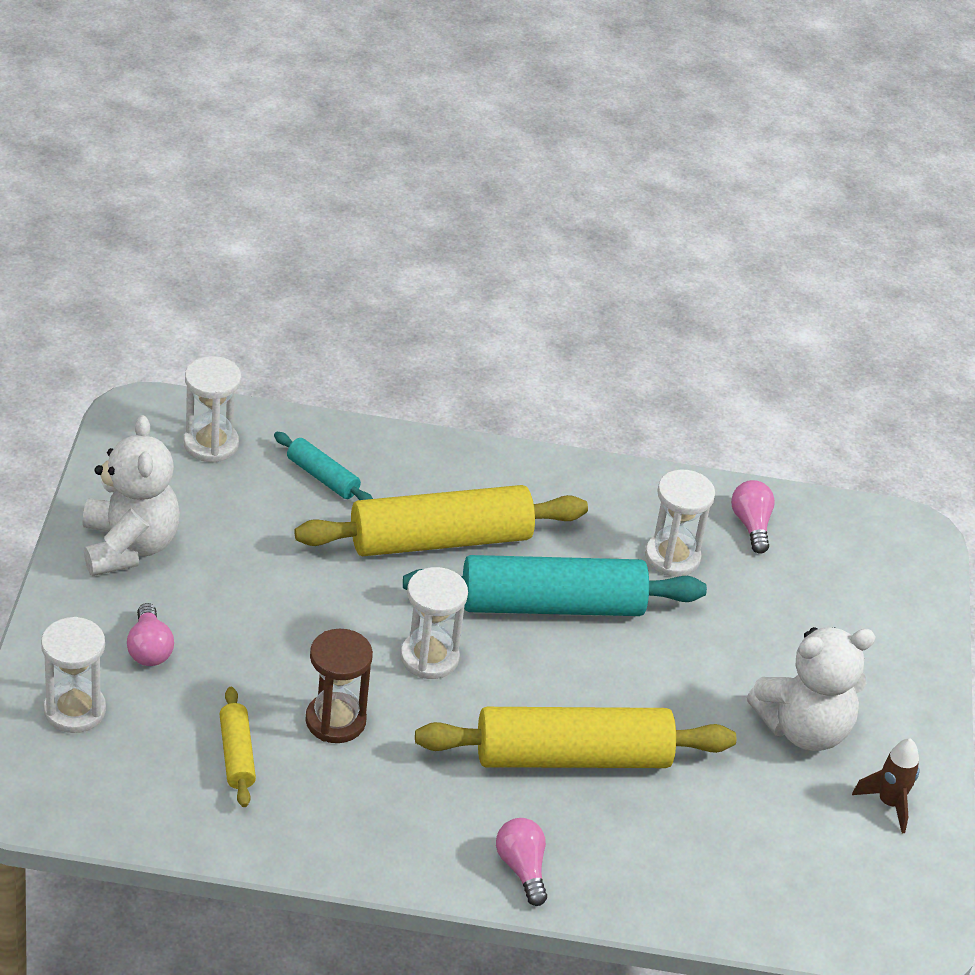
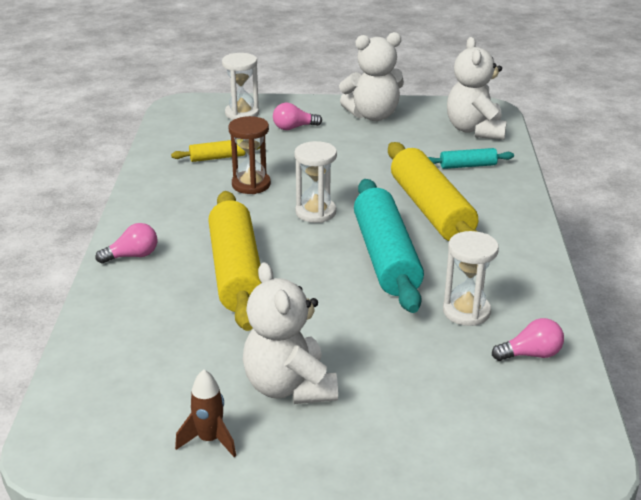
camera: 90 degrees right, 10 degrees down
white hourglass [184,356,241,463] -> white teddy bear [447,37,507,140]
turquoise rolling pin [274,432,373,500] -> turquoise rolling pin turned 45 degrees clockwise [428,148,514,169]

